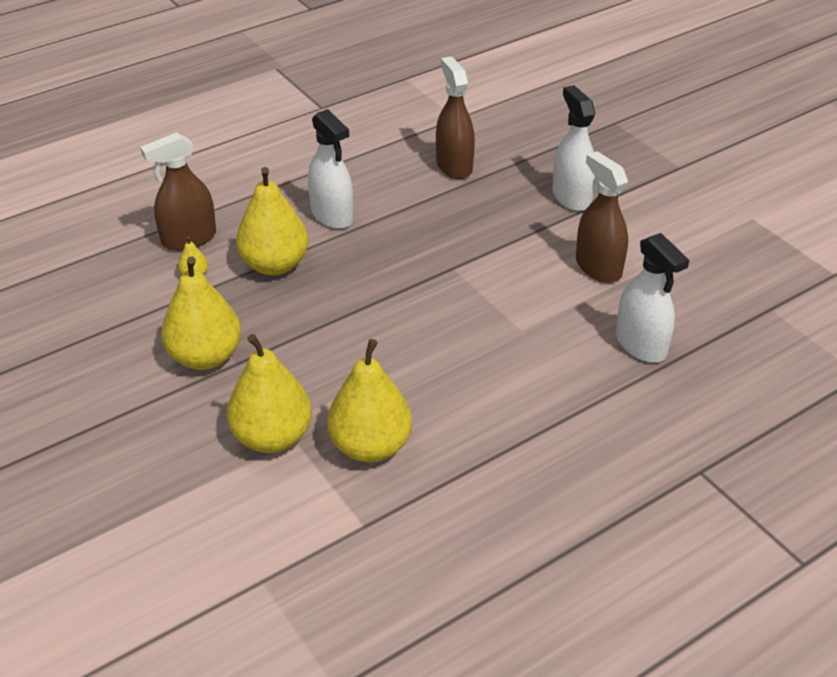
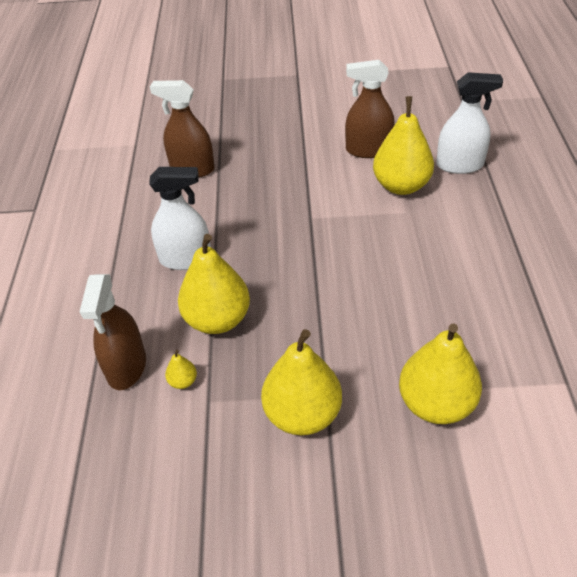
camera: 55 degrees left, 5 degrees up
yellow pear [327,339,412,462] -> yellow pear moved to [373,96,434,195]
white spray bottle [552,85,595,211] -> none

